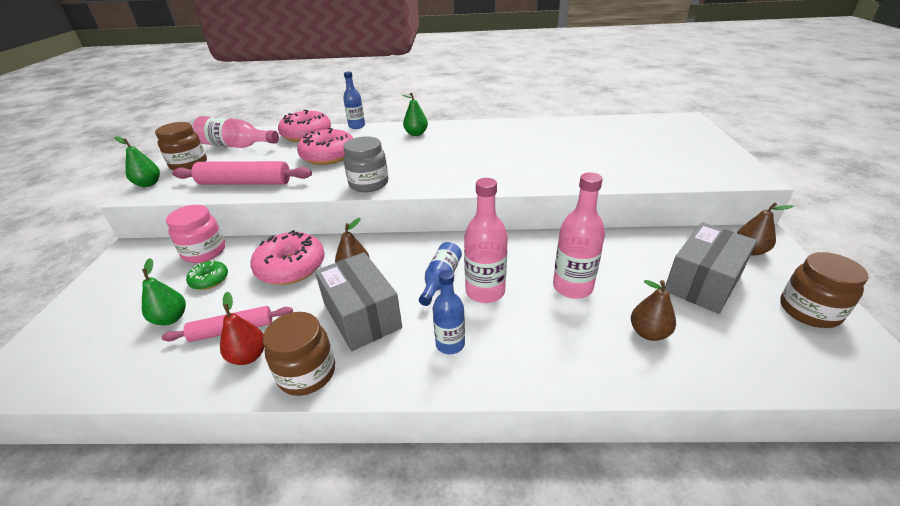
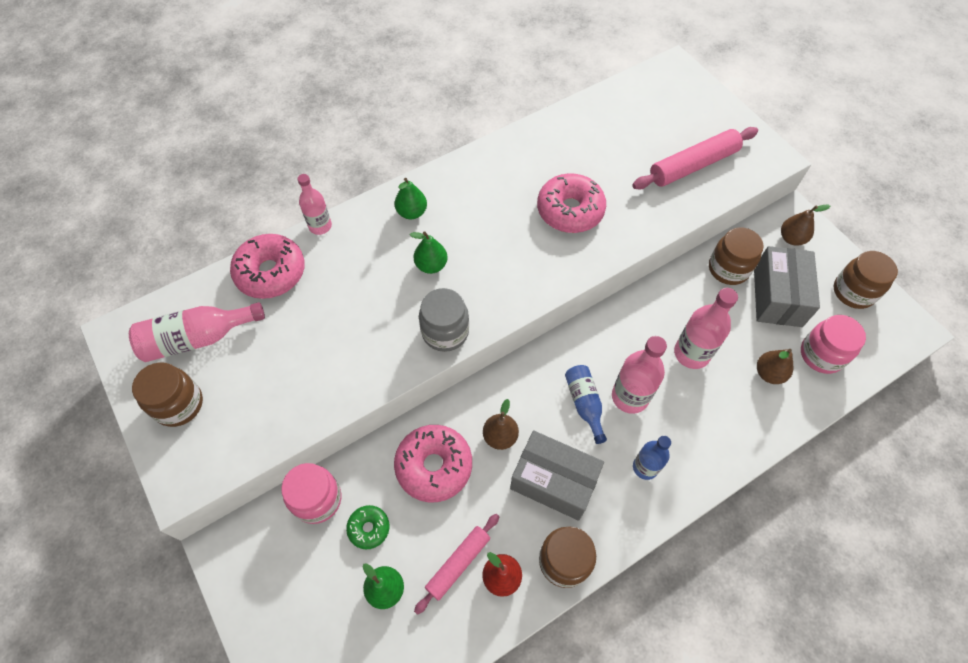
camera: 35 degrees left, 25 degrees up
green pear [115,136,160,187] -> green pear moved to [410,231,448,274]
pink rolling pin [172,161,312,185] -> pink rolling pin moved to [632,127,758,190]
pink donut [297,128,353,165] -> pink donut moved to [537,173,606,233]
blue bottle [343,72,365,129] -> pink bottle [298,174,332,235]
none -> brown jar [709,227,764,285]
none -> pink jar [801,315,866,374]

